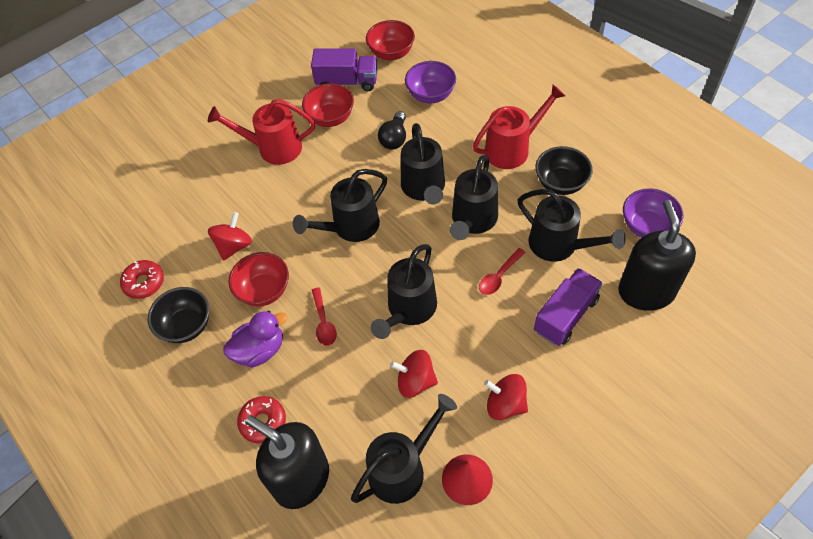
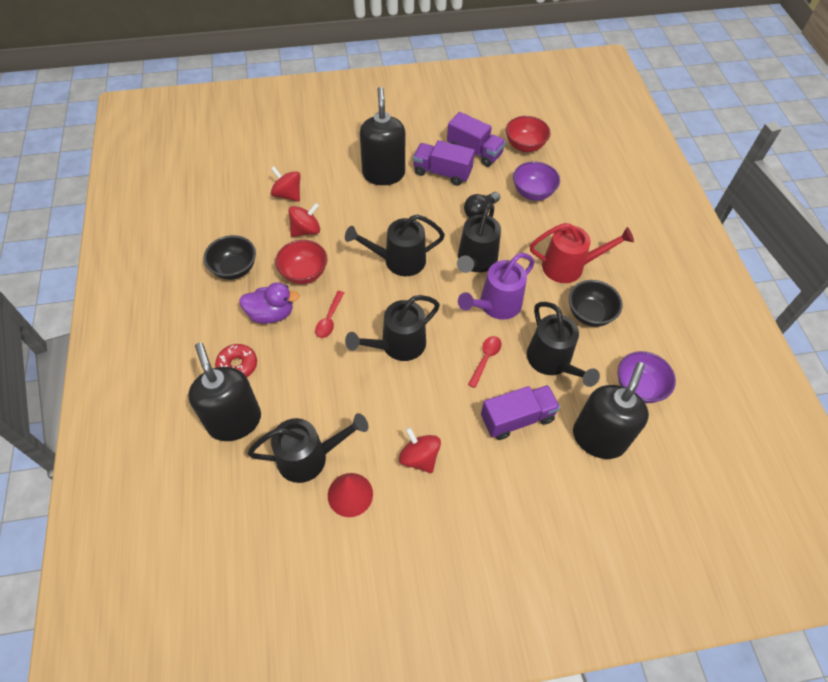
camera: 25 degrees right, 0 degrees up
red donut [120,260,164,299] -> none
red watering can [208,99,315,165] -> black soap dispenser [360,87,405,185]
red bowl [302,83,354,127] -> purple truck [413,140,475,186]
red spinning top [390,350,438,398] -> red spinning top moved to [271,167,301,202]
black watering can [450,155,498,240] -> purple watering can [458,253,535,320]
red spoon [479,248,526,295] -> red spoon turned 135 degrees clockwise [468,336,501,388]

